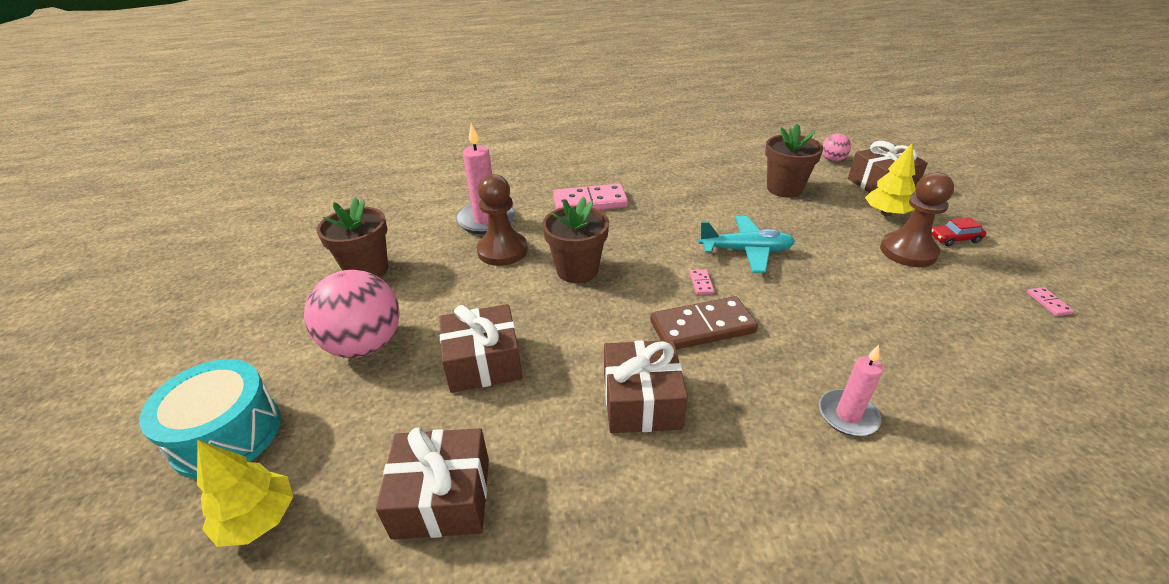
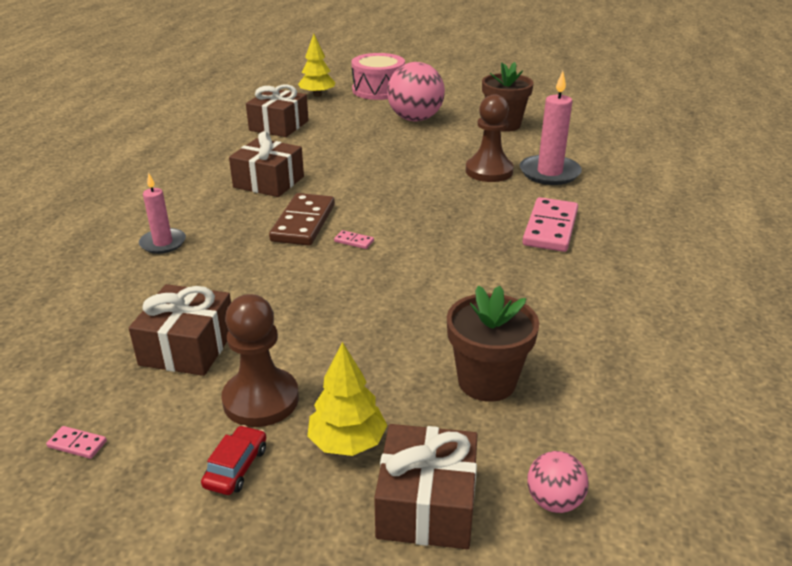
camera: 115 degrees right, 5 degrees down
turquoise drum [139,359,281,479] -> pink drum [351,53,405,100]
brown gift [440,304,522,393] -> brown gift moved to [129,284,231,376]
brown flower pot [542,197,609,283] -> none
turquoise plane [698,216,795,273] -> none

